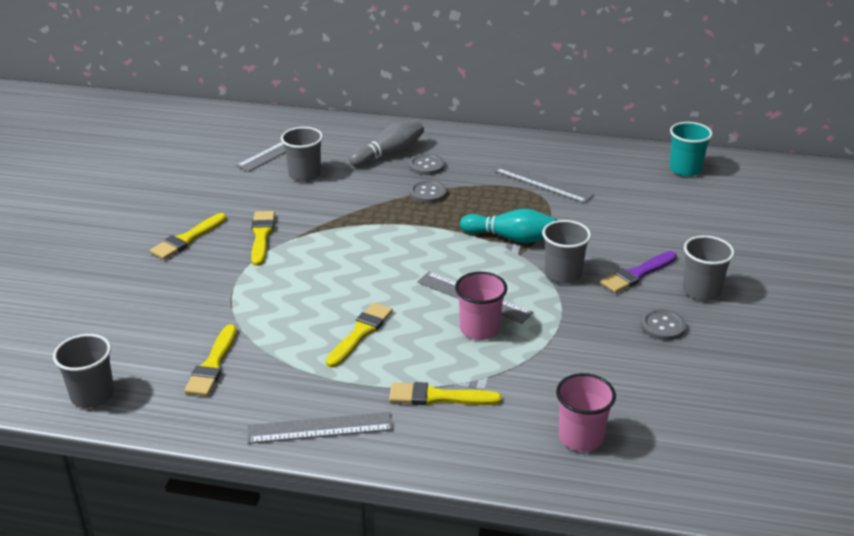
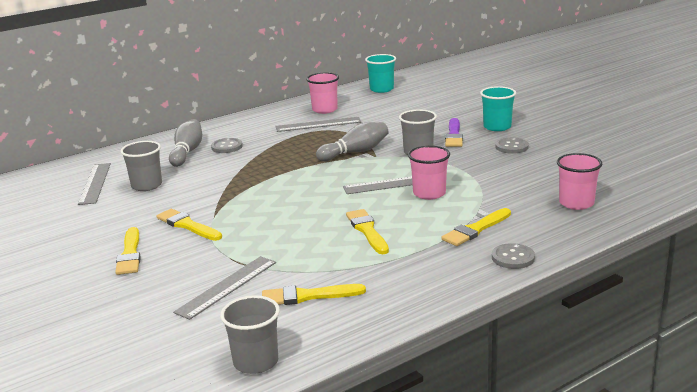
camera: 45 degrees left, 10 degrees down
yellow brush [184,324,237,396] -> yellow brush turned 120 degrees clockwise [262,284,366,305]
grey ruler [248,412,393,444] -> grey ruler moved to [173,256,276,320]
grey button [410,180,447,203] -> grey button moved to [492,243,535,269]
turquoise bowling pin [460,209,557,243] -> grey bowling pin [316,122,389,161]
grey cup [683,236,735,301] -> turquoise cup [480,86,516,131]
none -> pink cup [306,72,339,114]

